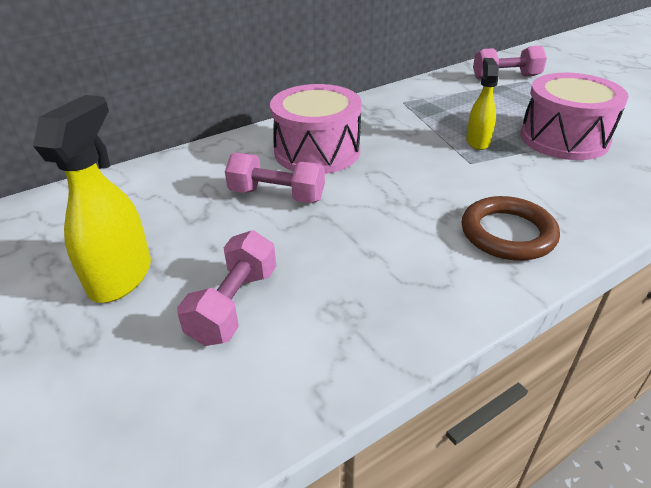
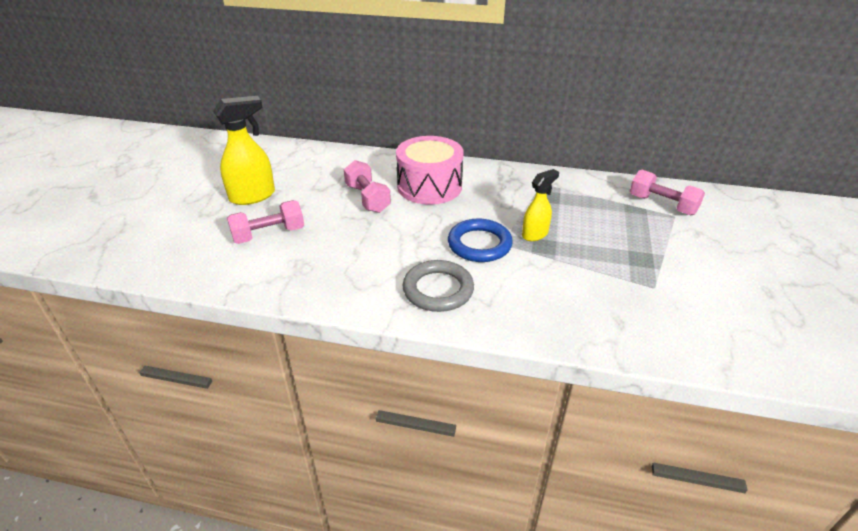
camera: 45 degrees right, 0 degrees up
brown ring [462,196,560,261] -> grey ring [403,260,474,312]
pink drum [520,73,628,160] -> none
none -> blue ring [448,218,513,262]

